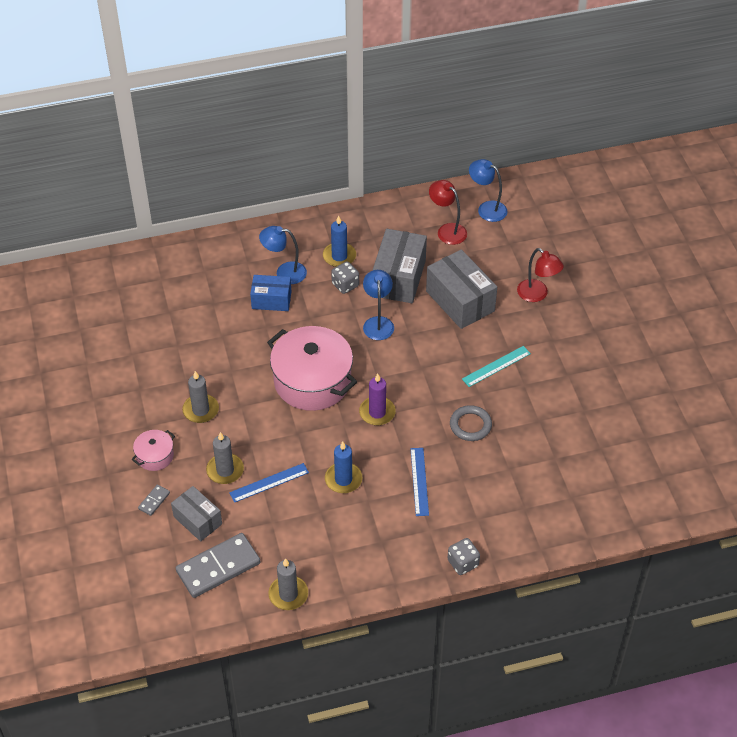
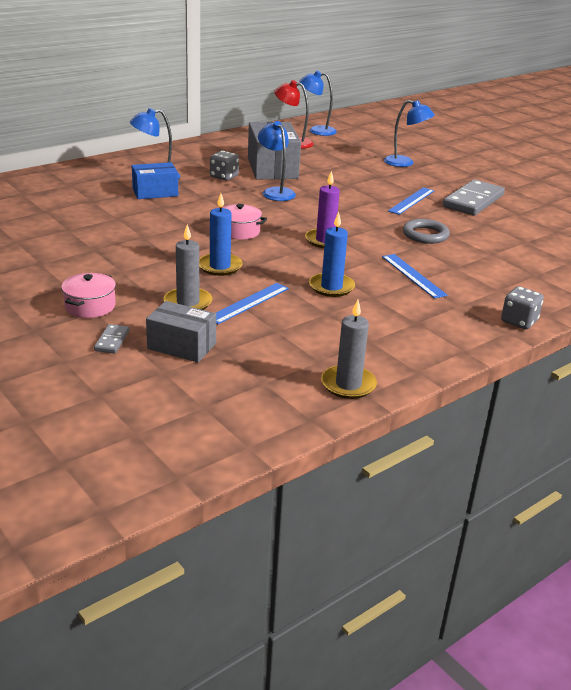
camera: 25 degrees left, 20 degrees down
grey domino [176,533,260,598] -> grey domino moved to [443,180,505,216]
grey candle [182,371,219,423] -> none
pink pot [267,326,357,411] -> pink pot [222,204,267,240], size x0.47
blue candle [323,215,356,267] -> blue candle moved to [199,193,243,276]
grey box [426,249,497,329] -> none
turquoise ruler [462,346,531,387] -> blue ruler [388,187,434,215]
red lamp [517,248,564,302] -> blue lamp [384,100,435,167]

